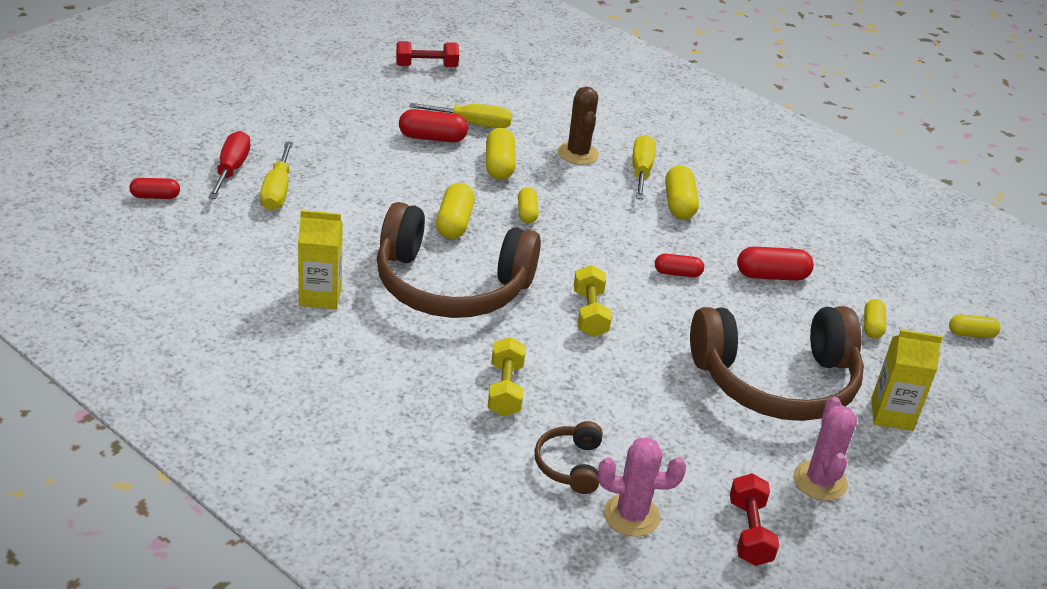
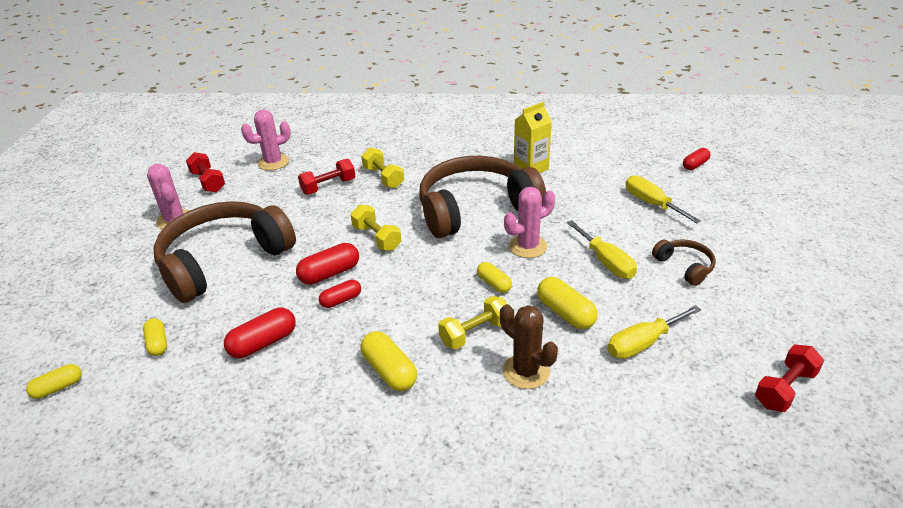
camera: 150 degrees right, 0 degrees up
red screwdriver [208,131,250,199] -> none
red capsule [399,109,468,142] -> red capsule moved to [296,243,359,285]
yellow capsule [436,183,475,239] -> pink cactus [504,187,555,258]
brown headphones [535,421,602,494] -> brown headphones moved to [652,240,716,286]
yellow screwdriver [633,135,656,199] -> yellow screwdriver moved to [567,220,637,279]
yellow carton [871,330,943,431] -> none
none -> red dumbbell [298,159,356,195]
none -> yellow dumbbell [438,296,507,350]

